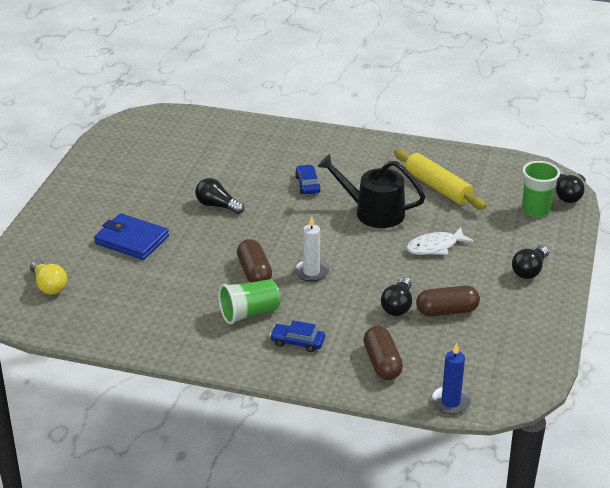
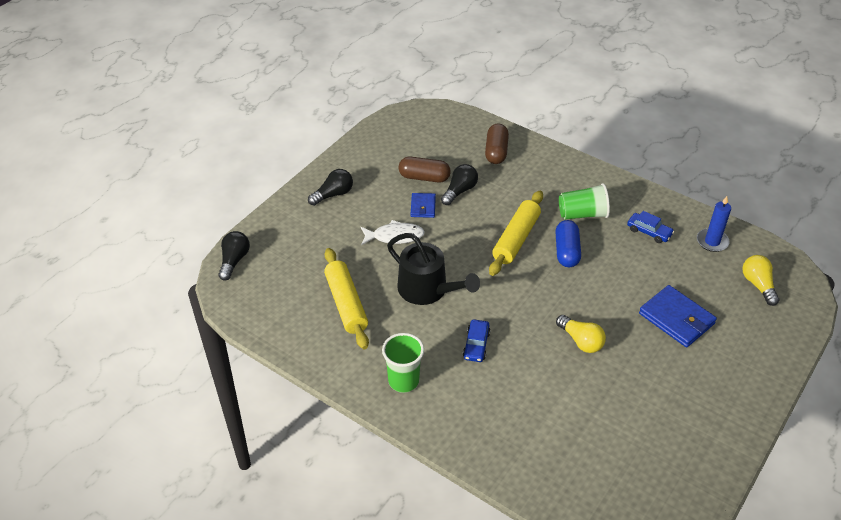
camera: 160 degrees left, 10 degrees up
black light bulb [195,178,245,214] -> yellow light bulb [556,315,606,353]
brown capsule [237,239,272,282] -> blue capsule [555,220,581,267]
blue car [270,321,325,352] -> blue car moved to [627,211,674,243]
white candle [294,216,329,282] -> yellow rolling pin [489,191,543,276]
blue candle [431,343,471,415] -> blue candle moved to [697,196,731,252]
green cup [522,161,560,217] -> green cup moved to [382,333,424,393]
none -> blue wallet [411,193,436,218]

